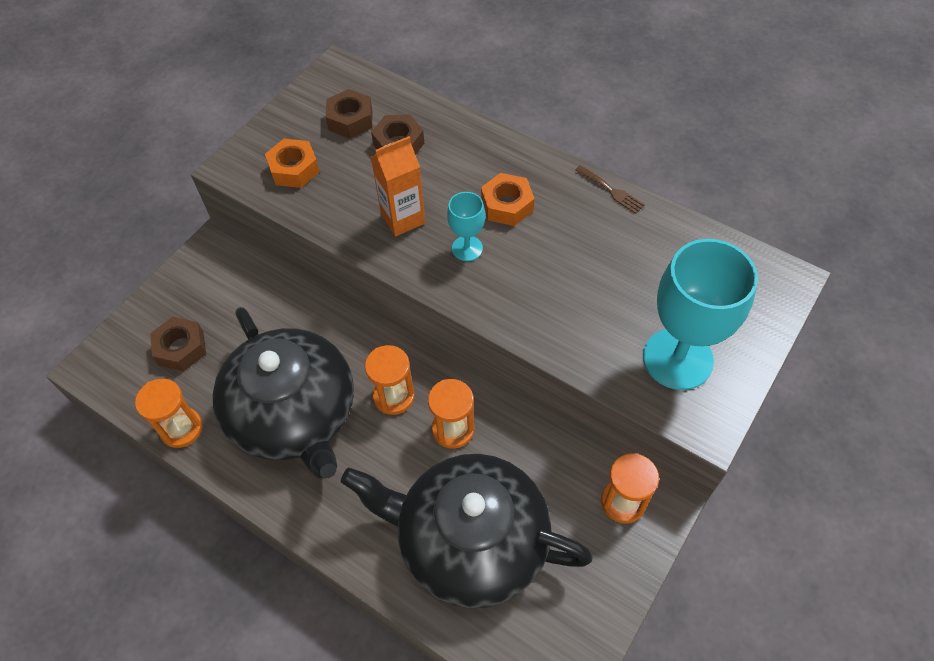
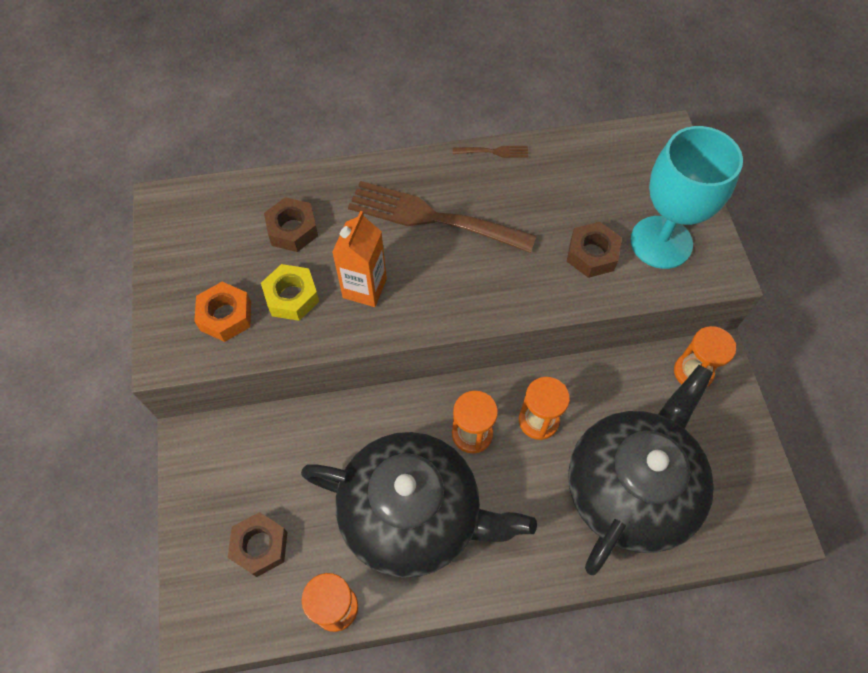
camera: 45 degrees left, 5 degrees up
brown nut [326,89,372,138] -> brown nut moved to [567,222,622,278]
black teapot [341,454,593,609] -> black teapot turned 150 degrees clockwise [568,365,714,575]
turquoise goblet [447,192,485,261] -> none
orange nut [481,173,535,226] -> brown fork [348,181,536,253]
none -> yellow nut [261,264,319,321]

